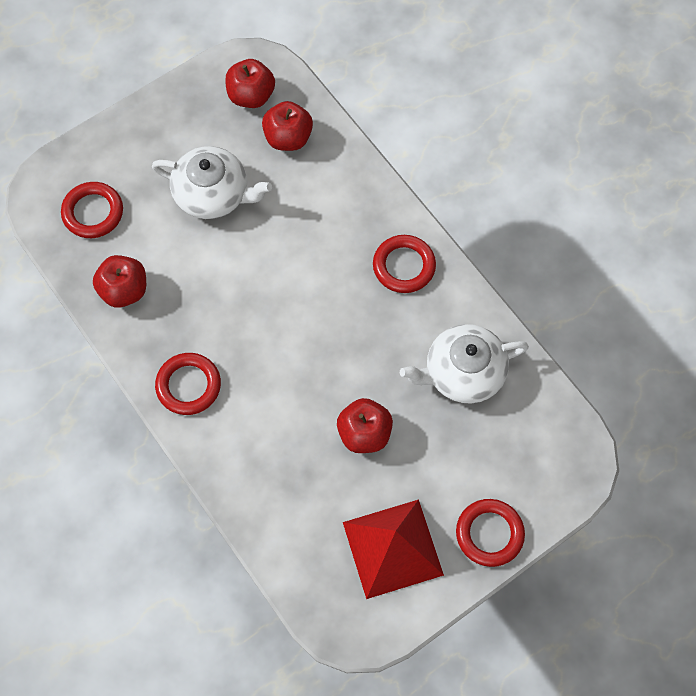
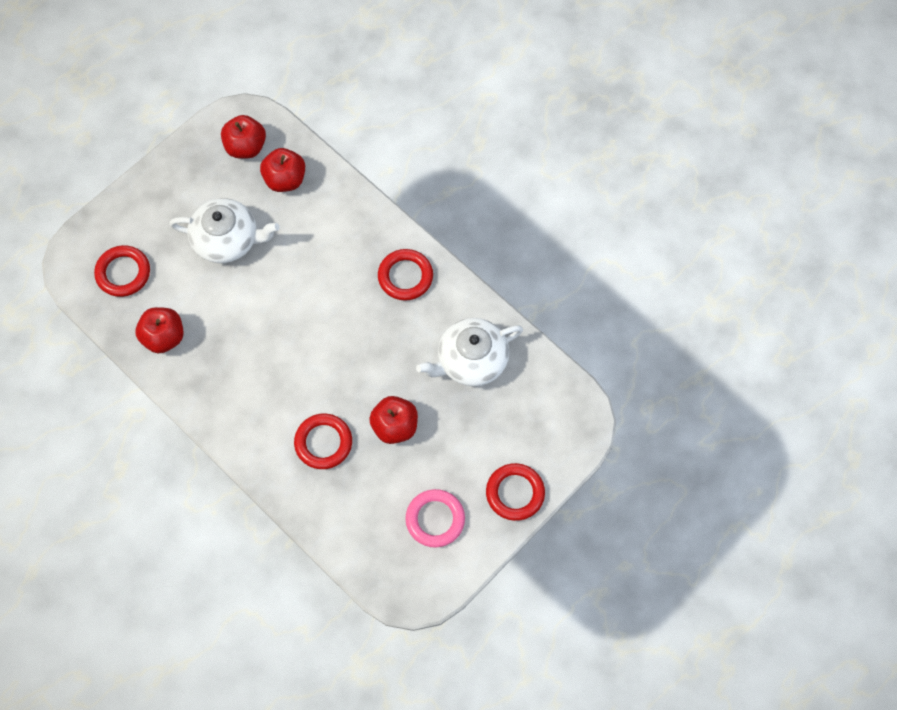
camera: 10 degrees left, 0 degrees up
red ring [155,353,221,415] -> red ring moved to [294,414,352,469]
red pyramid [343,499,444,599] -> pink ring [405,489,465,547]

